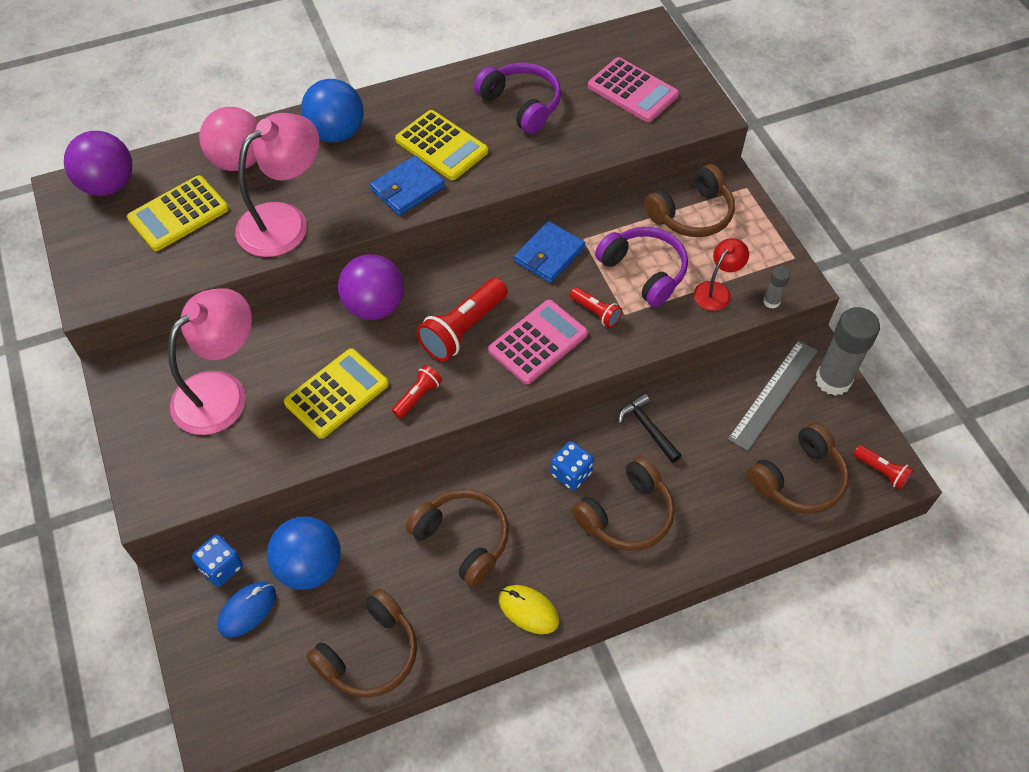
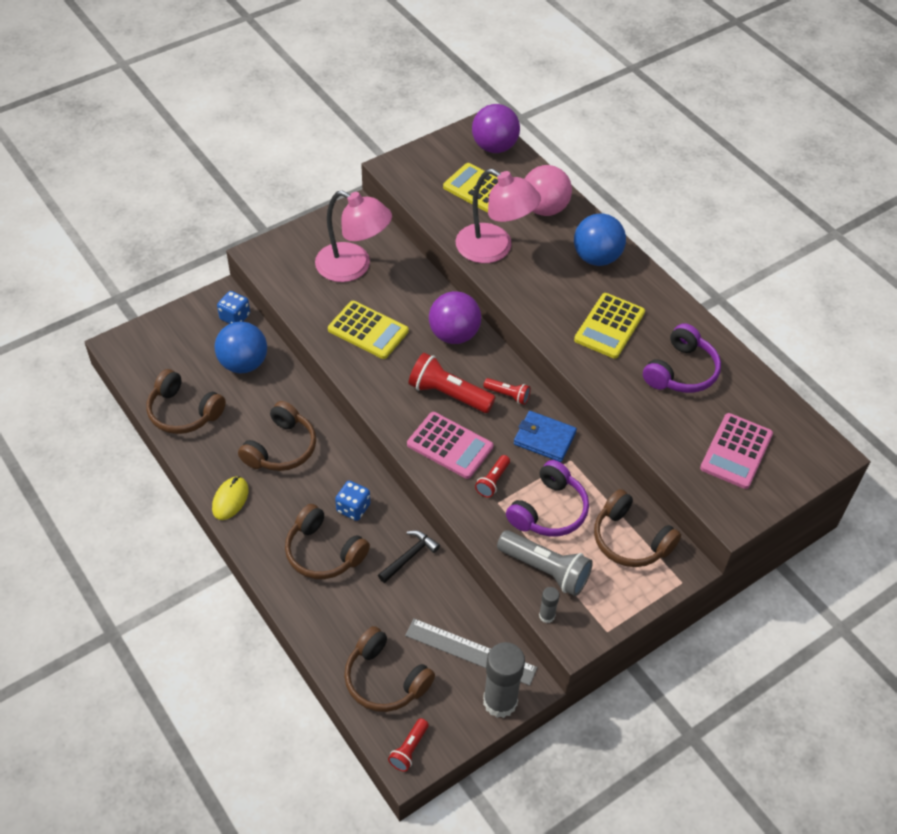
camera: 75 degrees right, 5 degrees down
blue mouse [217,582,276,638] -> none
blue wallet [370,155,445,216] -> none
red flashlight [392,365,442,419] -> red flashlight moved to [483,378,531,405]
red lamp [694,238,749,311] -> grey flashlight [497,530,593,596]

